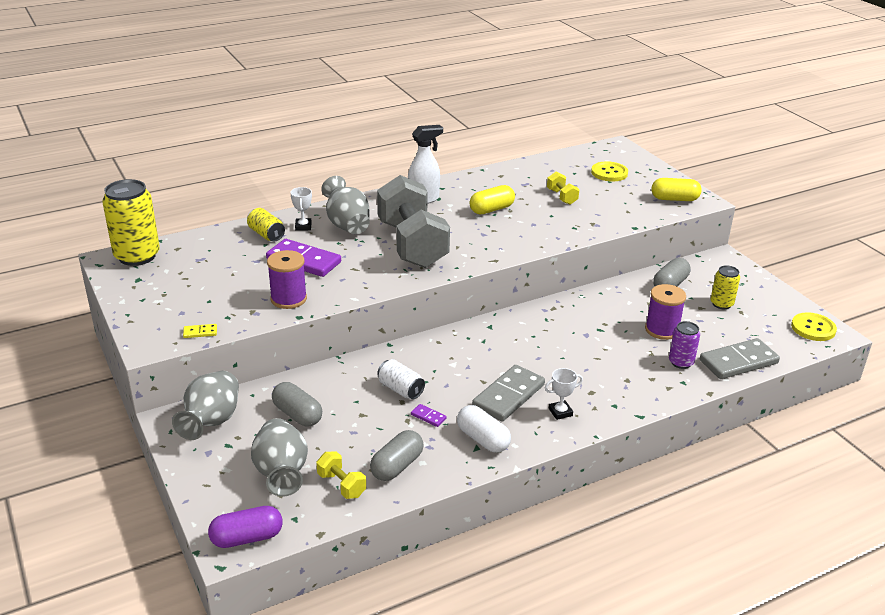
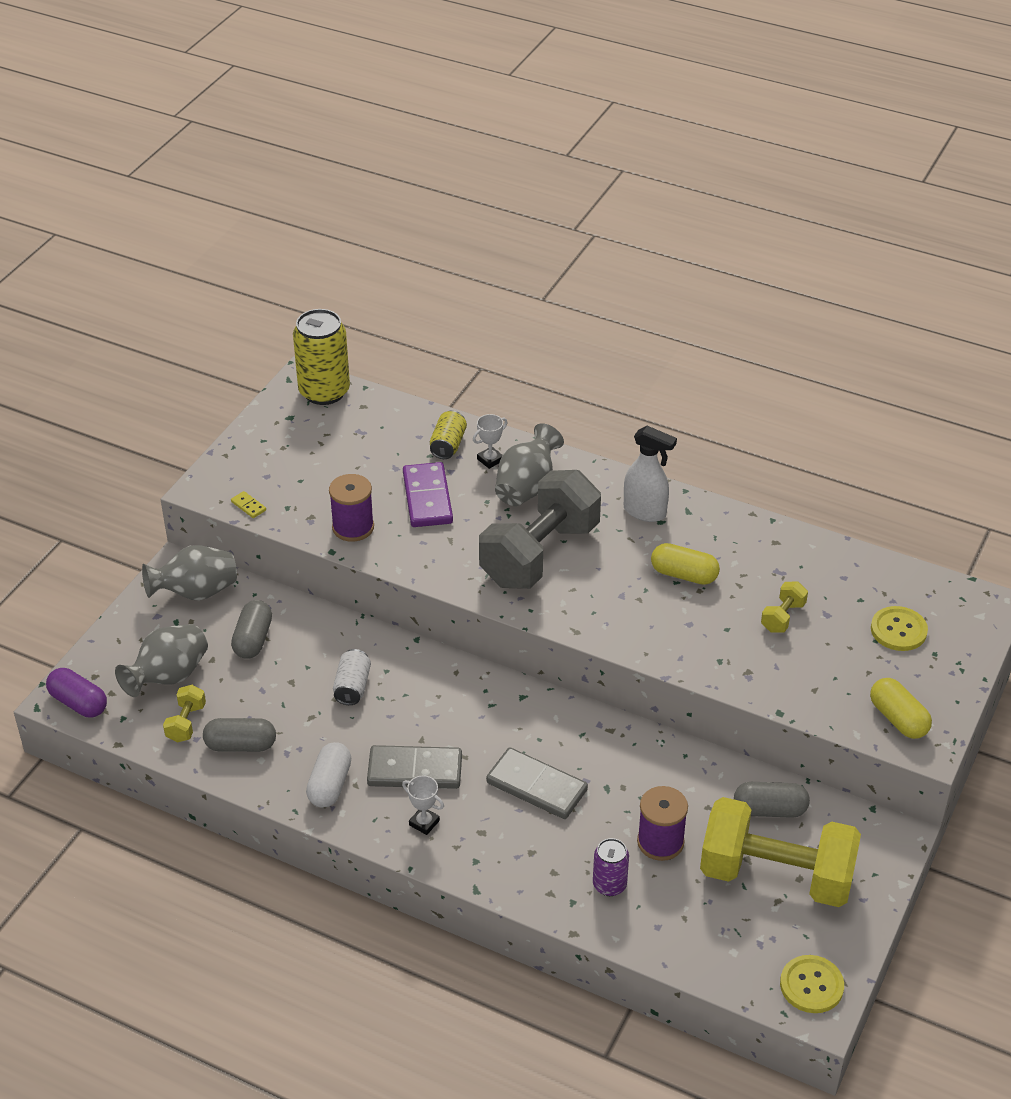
camera: 55 degrees right, 10 degrees up
purple domino [411,404,447,427] -> none
grey domino [700,338,780,379] -> grey domino moved to [486,747,588,819]
yellow can [711,265,740,309] -> yellow dumbbell [700,797,861,907]

